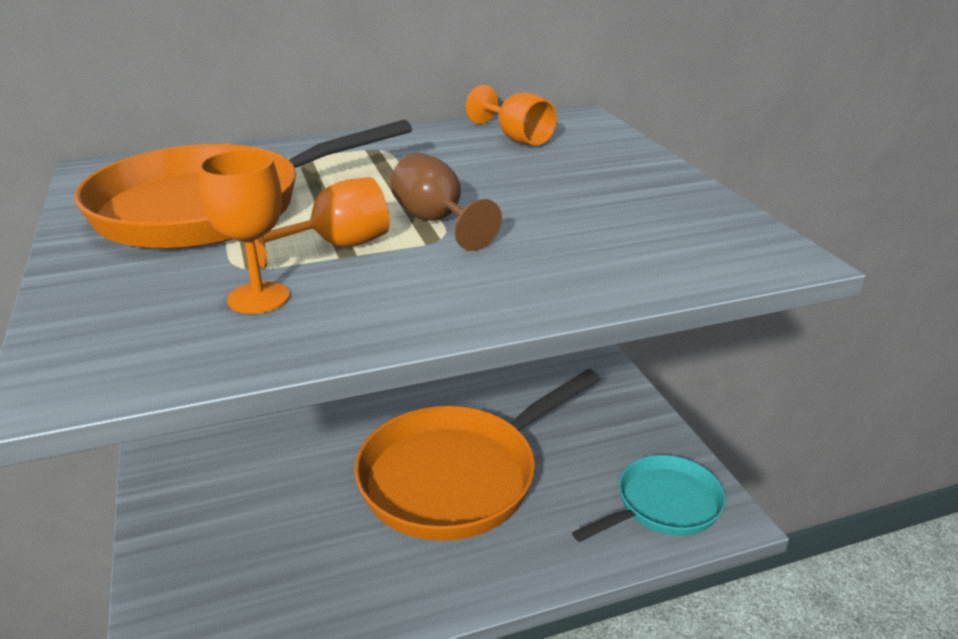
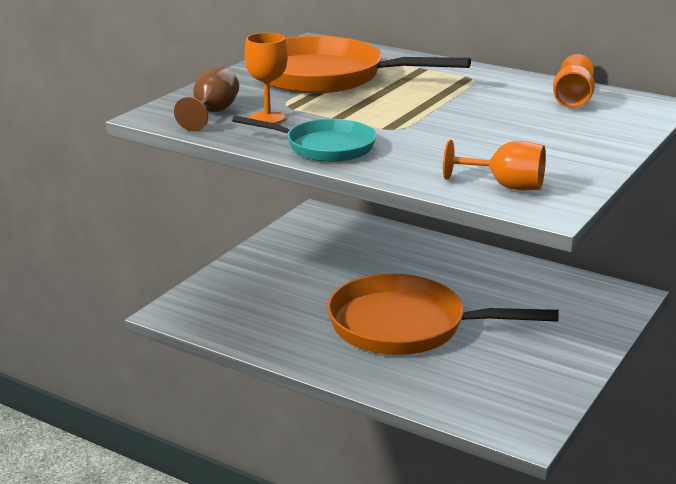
camera: 50 degrees right, 5 degrees down
orange goblet [255,177,390,268] -> orange goblet moved to [443,140,546,190]
brown goblet [390,153,502,251] -> brown goblet moved to [174,66,239,131]
turquoise pan [572,455,726,542] -> turquoise pan moved to [232,116,376,162]

